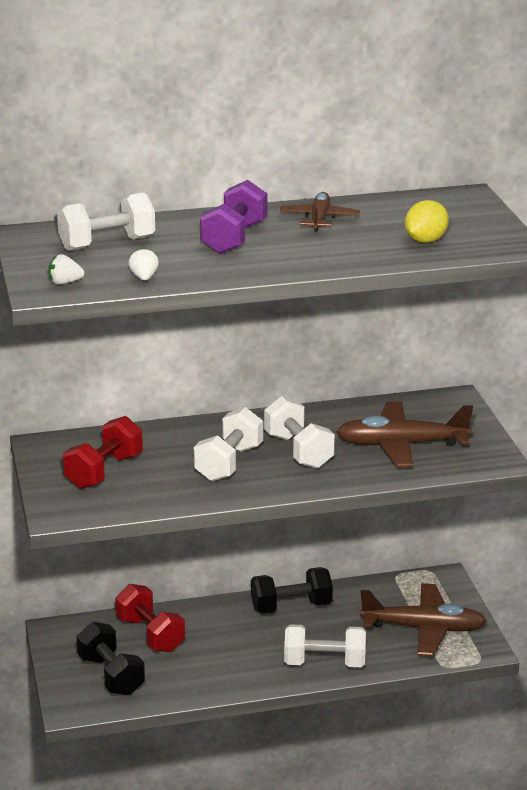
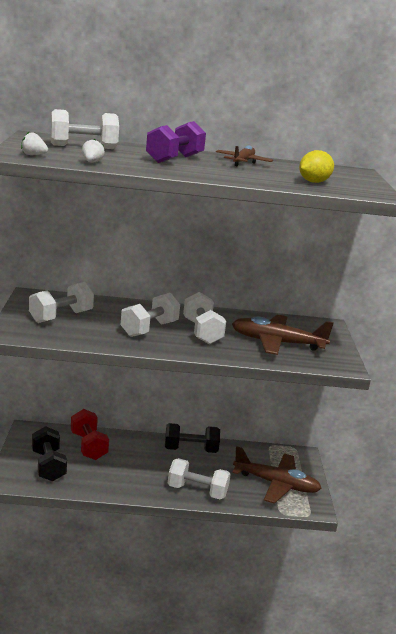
camera: 10 degrees right, 5 degrees down
red dumbbell [63,416,143,489] -> white dumbbell [29,282,94,323]

